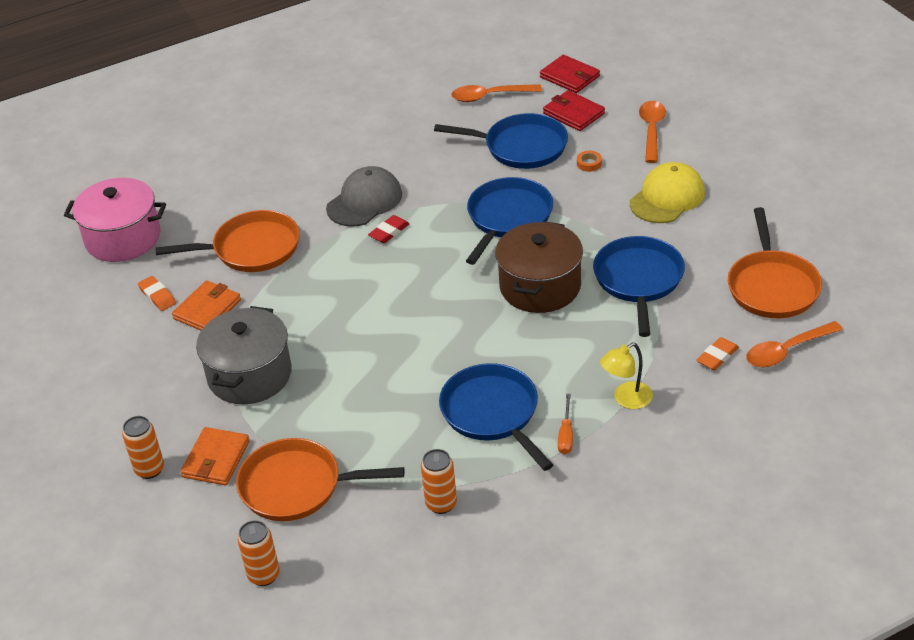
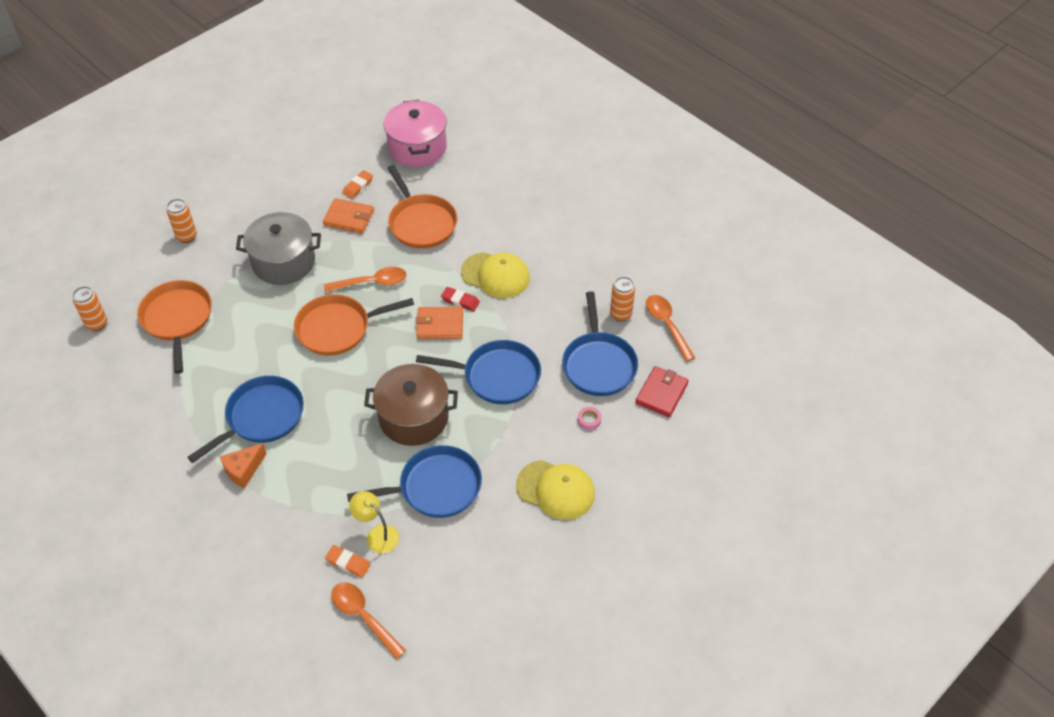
camera: 70 degrees right, 10 degrees up
orange wallet [180,427,250,485] -> orange wallet moved to [416,307,463,339]
grey cap [326,166,402,227] -> yellow cap [461,252,530,298]
orange can [421,449,457,514] -> orange can moved to [610,277,635,322]
red wallet [540,55,600,93] -> none
orange screwdriver [558,394,573,455] -> orange cheese [220,443,267,489]
orange tape [577,151,602,172] -> pink tape [578,407,601,430]
yellow lamp [600,343,653,409] -> yellow lamp moved to [349,491,399,553]
orange spoon [639,101,666,163] -> orange spoon moved to [324,267,407,292]
orange pan [728,207,822,318] -> orange pan moved to [294,294,414,356]

